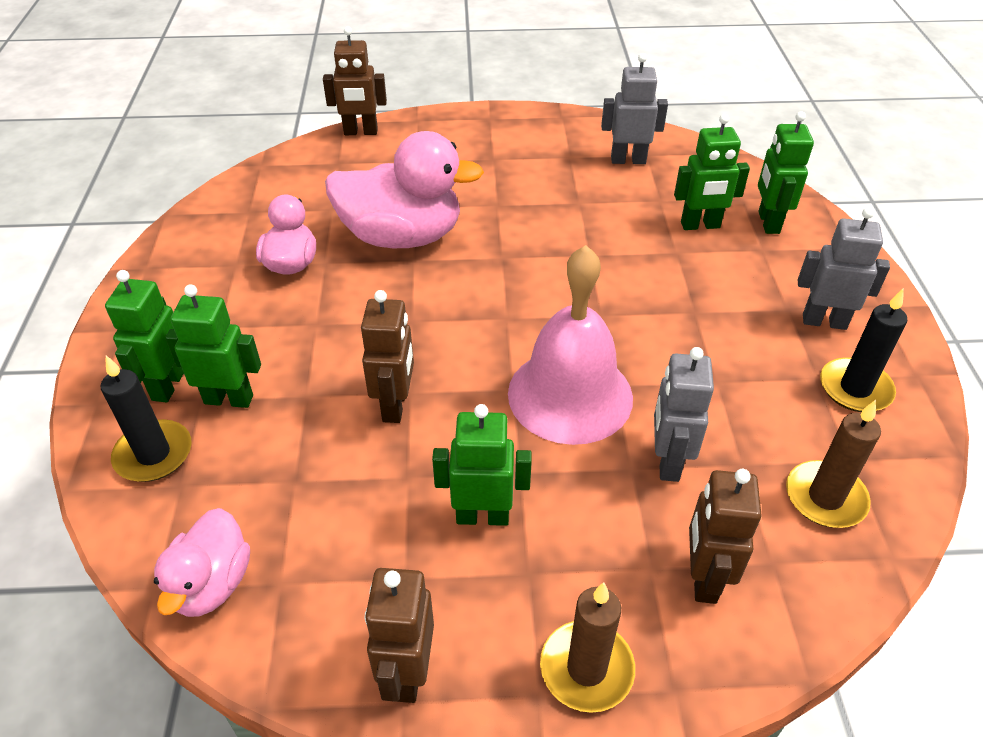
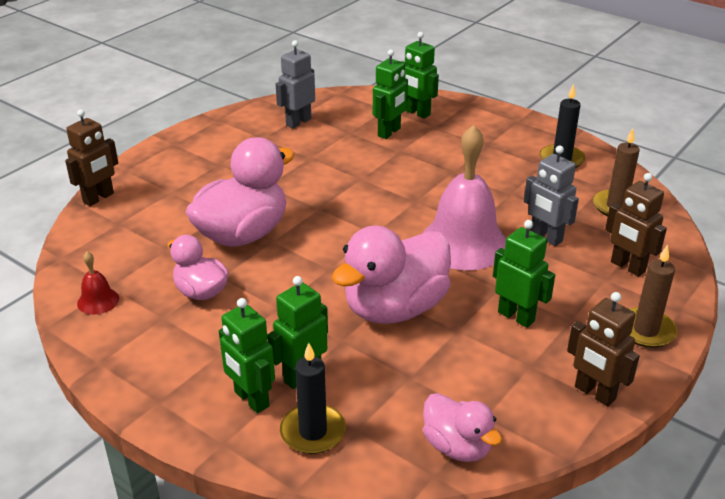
camera: 50 degrees left, 10 degrees down
brown robot [361,290,414,423] -> pink duck [332,226,451,324]
green robot [432,404,532,526] -> green robot turned 90 degrees clockwise [493,220,555,328]
grey robot [797,207,890,330] -> none
none -> red bell [77,252,119,315]

